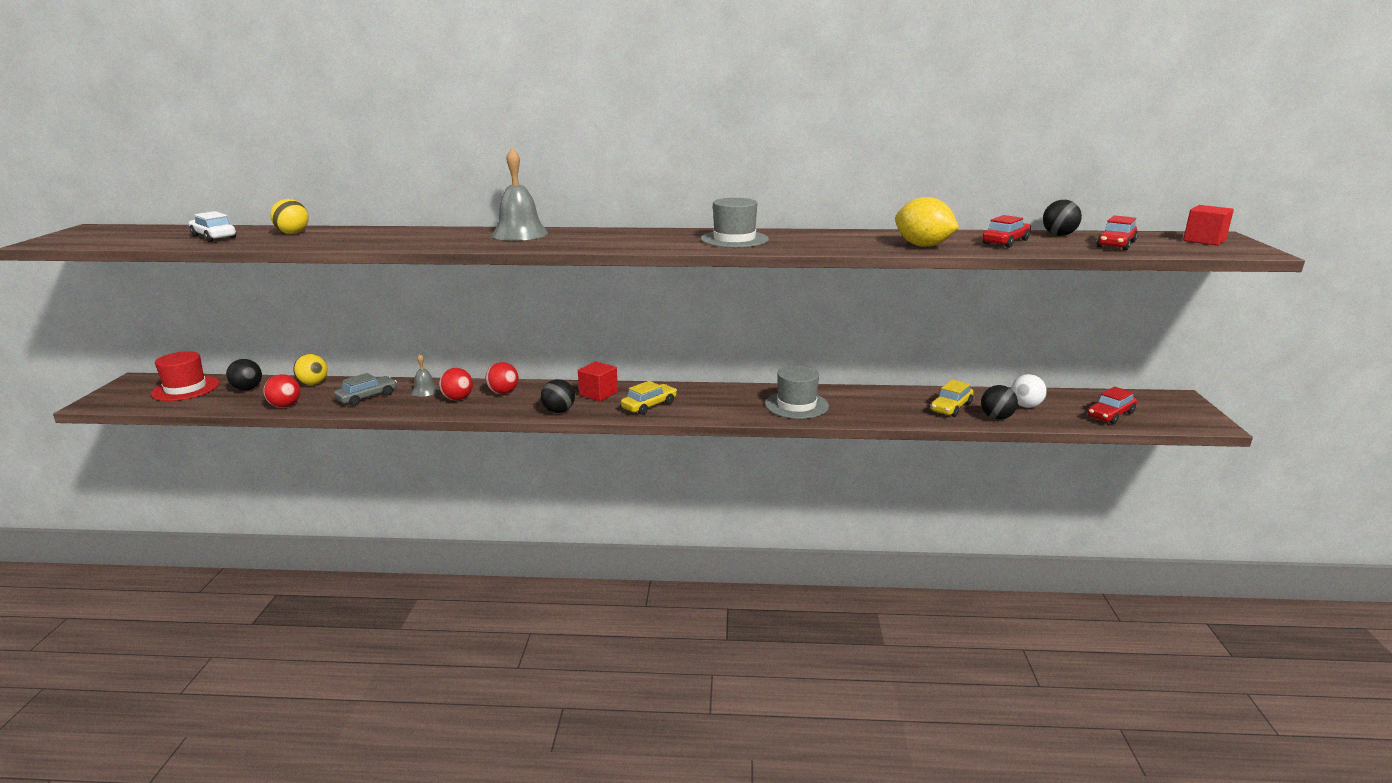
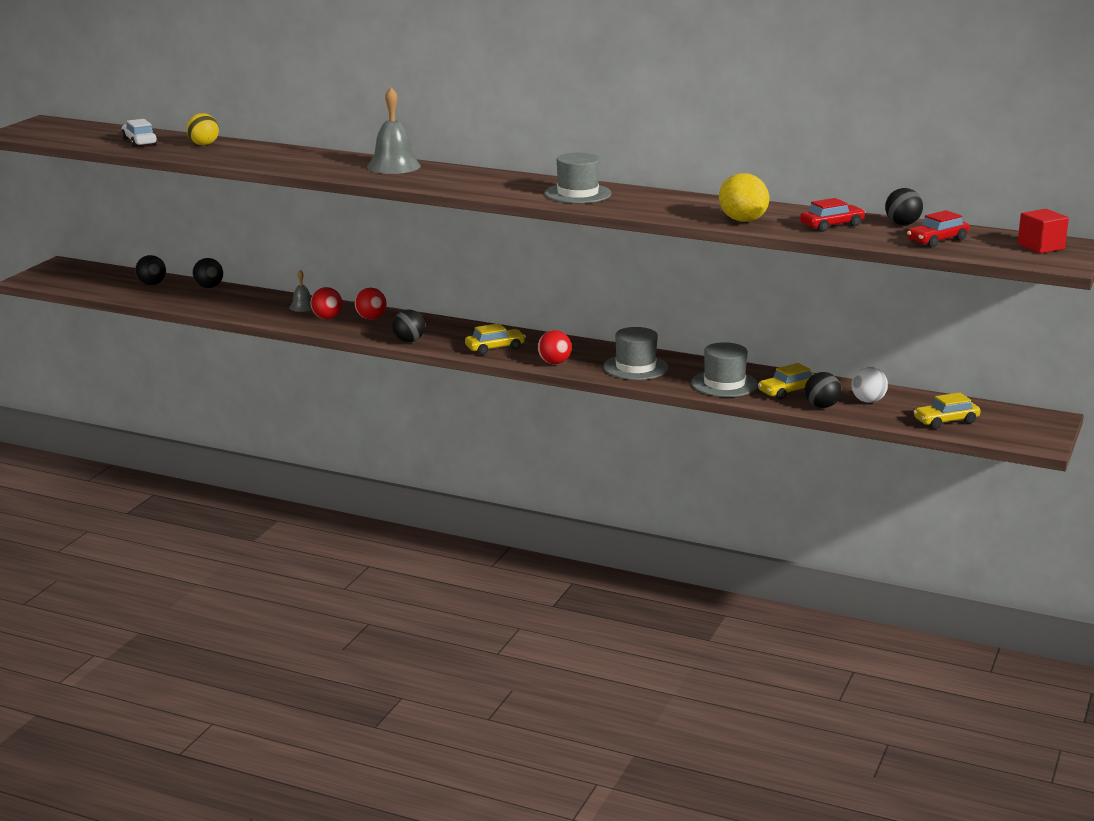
camera: 20 degrees right, 0 degrees up
red hat [150,351,219,401] -> none
red ball [263,374,300,407] -> red ball moved to [538,330,572,364]
yellow ball [293,354,328,385] -> black ball [192,258,223,288]
grey car [334,373,397,406] -> none
red cube [578,362,618,401] -> none
red car [1088,387,1137,424] -> yellow car [913,392,981,429]
none -> grey hat [691,342,758,397]

